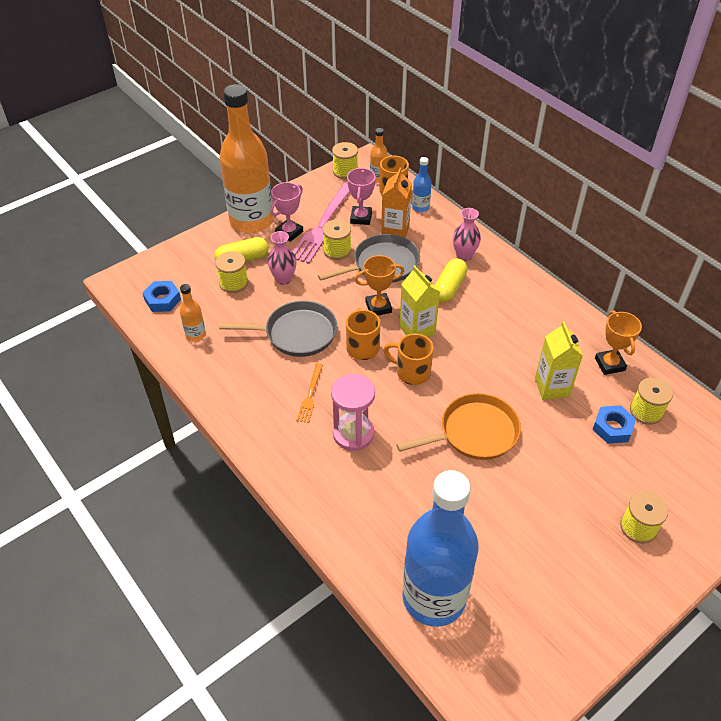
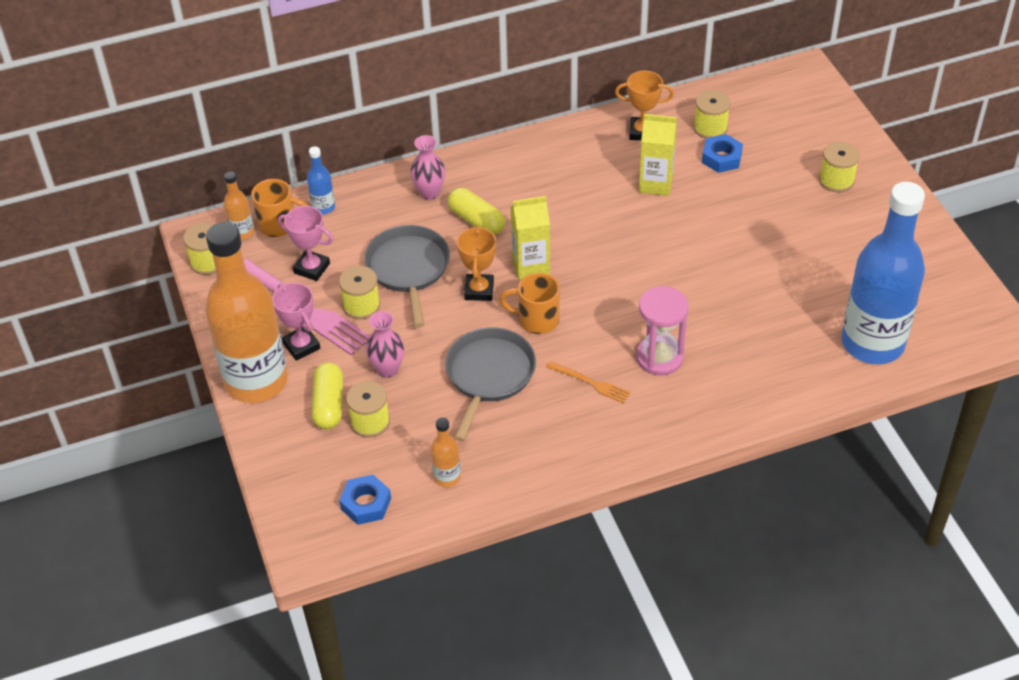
camera: 70 degrees left, 0 degrees up
orange carton [381,168,412,238] -> none
orange mug [383,334,434,385] -> none
orange pan [396,393,521,460] -> none

